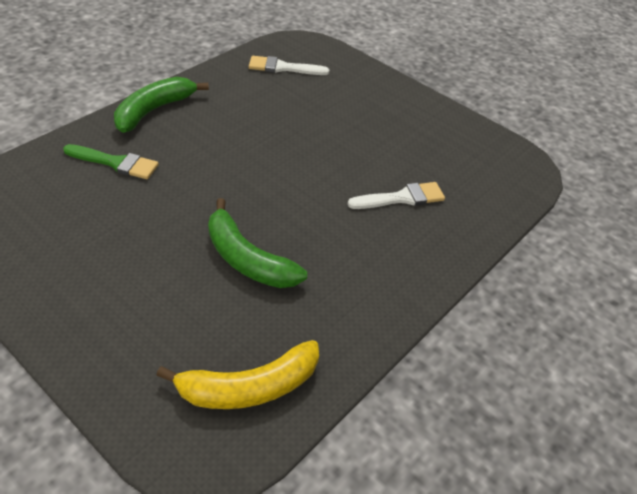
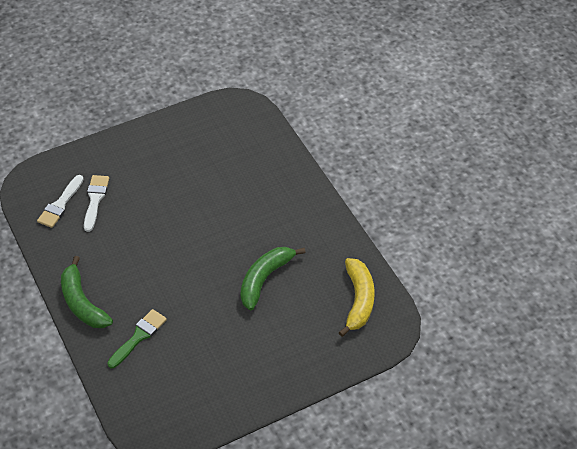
camera: 65 degrees left, 5 degrees up
green banana [208,198,307,288] -> green banana turned 150 degrees clockwise [240,247,306,310]
white brush [348,182,445,209] -> white brush moved to [84,175,109,232]

